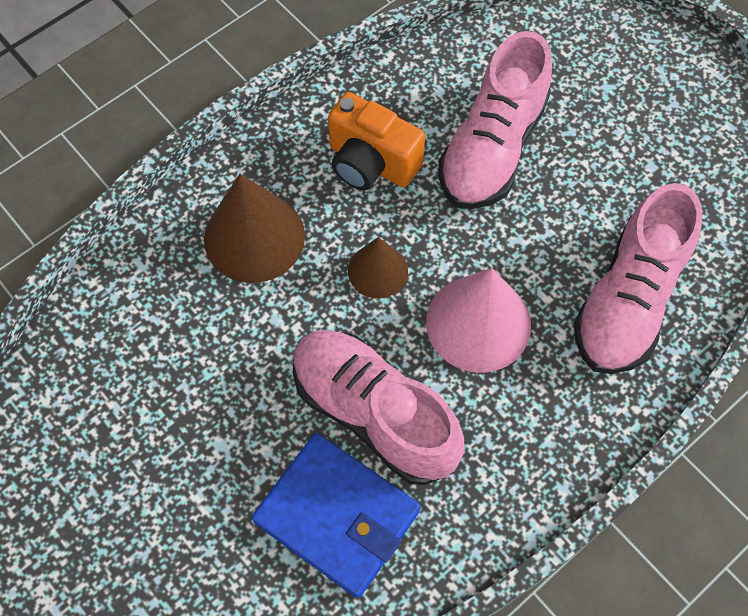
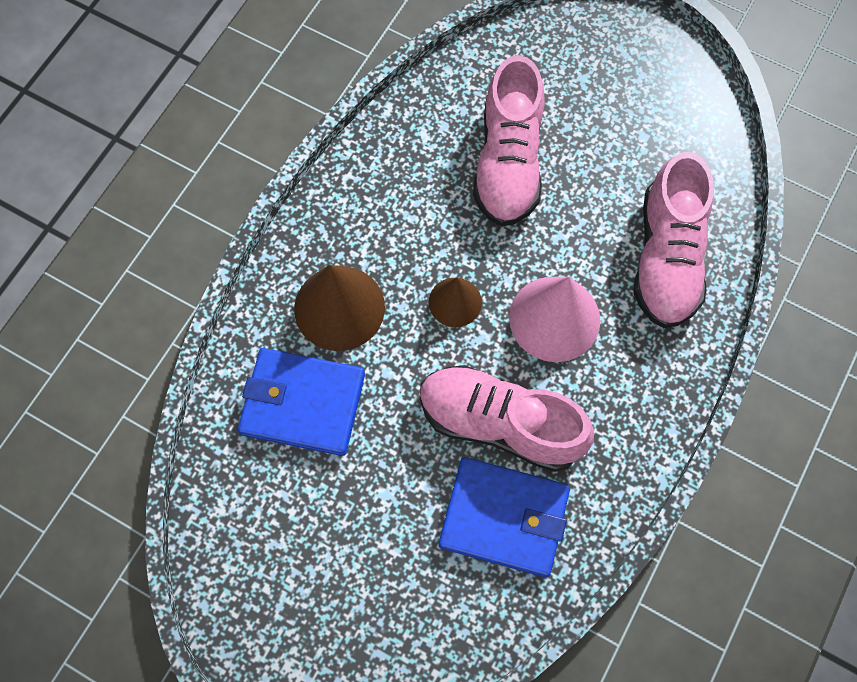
camera: 20 degrees left, 5 degrees up
orange camera [328,92,425,191] -> none
none -> blue wallet [238,348,365,456]

